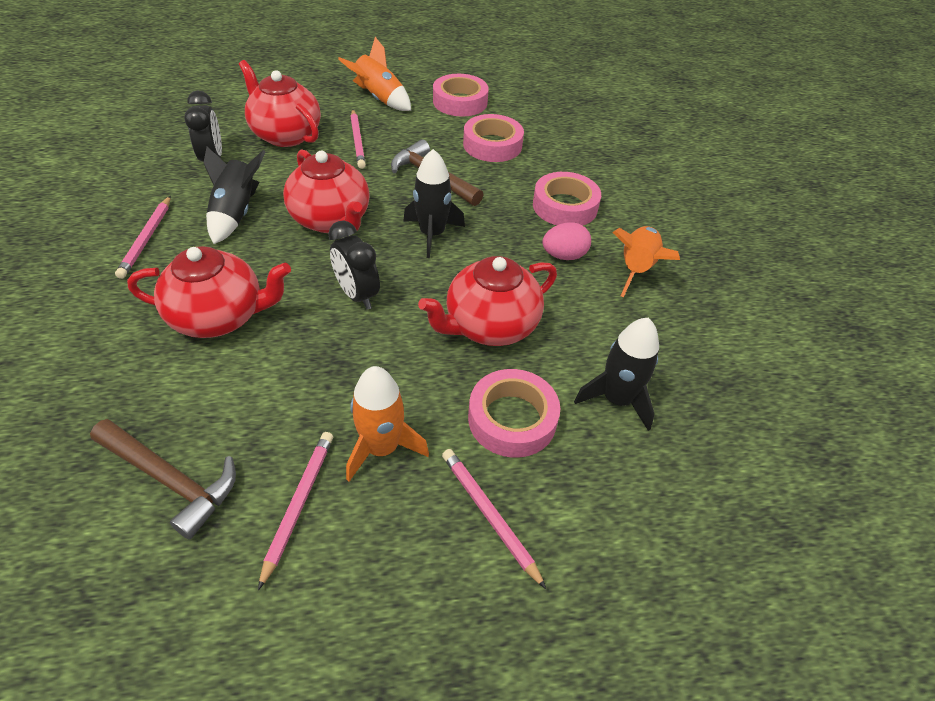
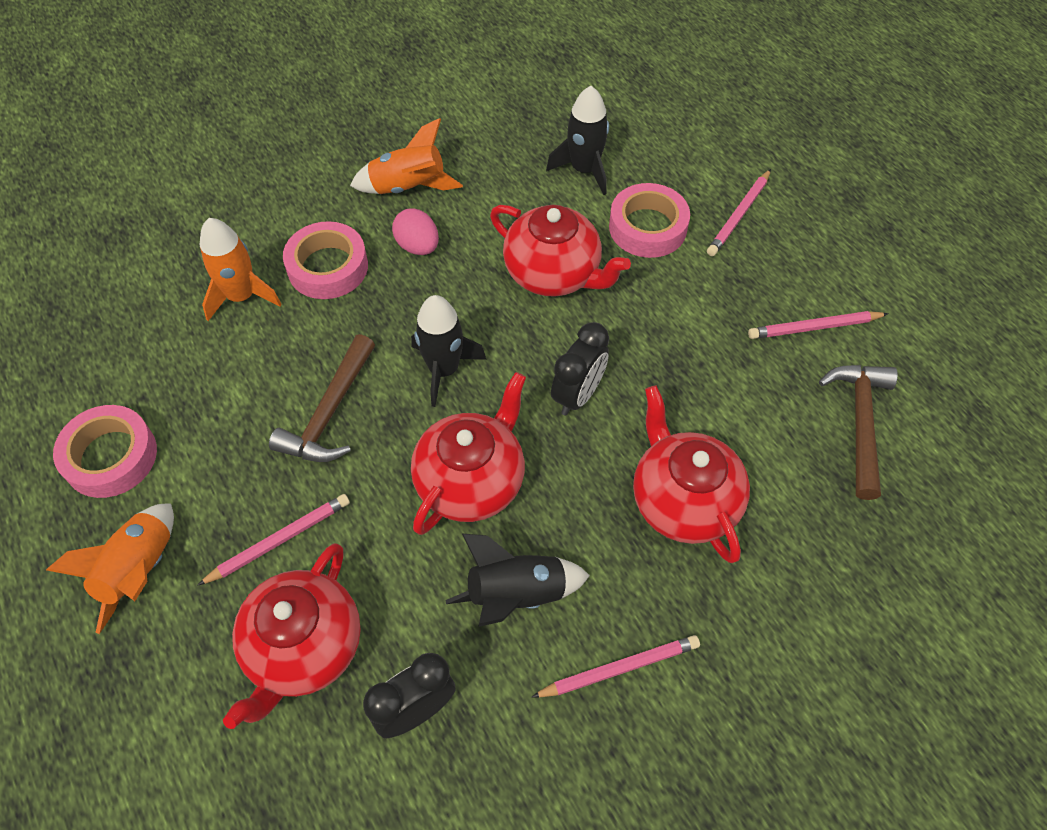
camera: 110 degrees left, 10 degrees up
orange rocket [346,366,429,482] -> orange rocket moved to [200,218,281,321]
pink tape [463,114,524,162] -> none

